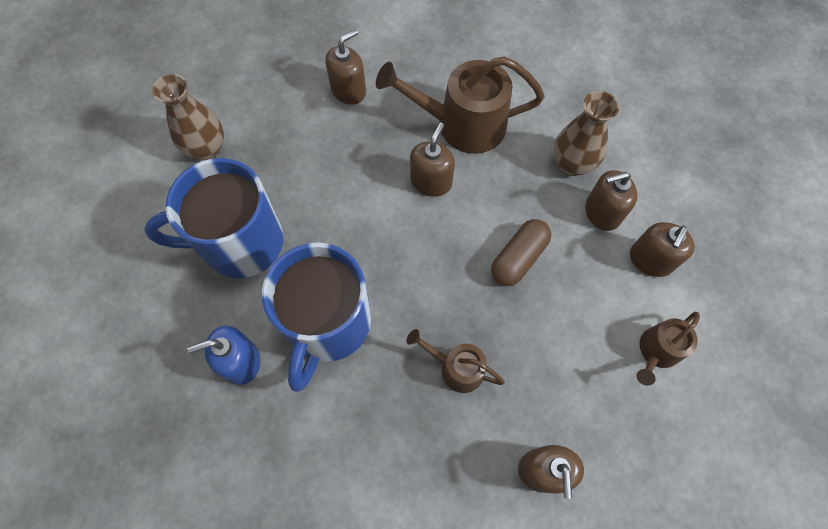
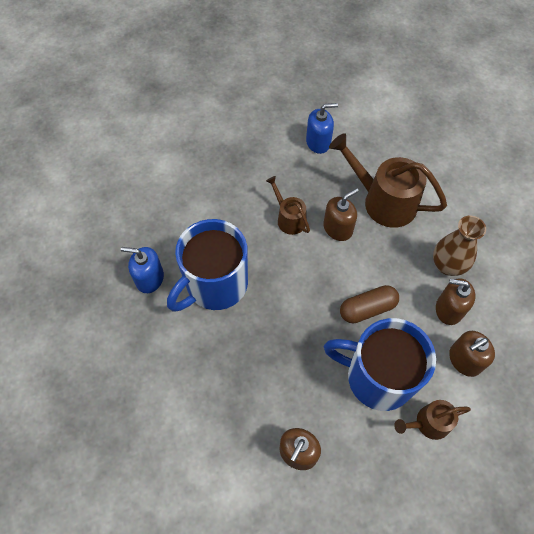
camera: 30 degrees right, 5 degrees down
blue mug [144,158,283,278] -> blue mug moved to [324,318,436,411]
brown vase [152,74,224,160] -> none
brown soap dispenser [325,29,366,105] -> blue soap dispenser [306,103,338,154]
brown watering can [407,329,505,393] -> brown watering can moved to [266,176,310,235]

